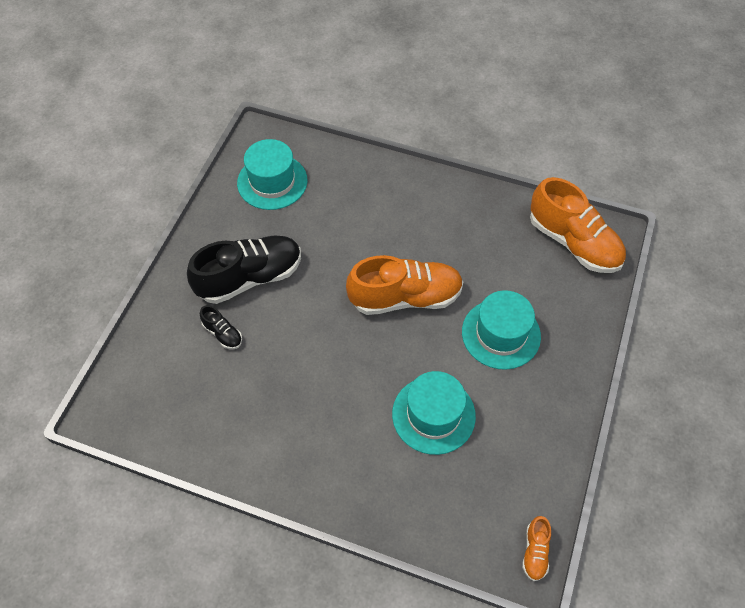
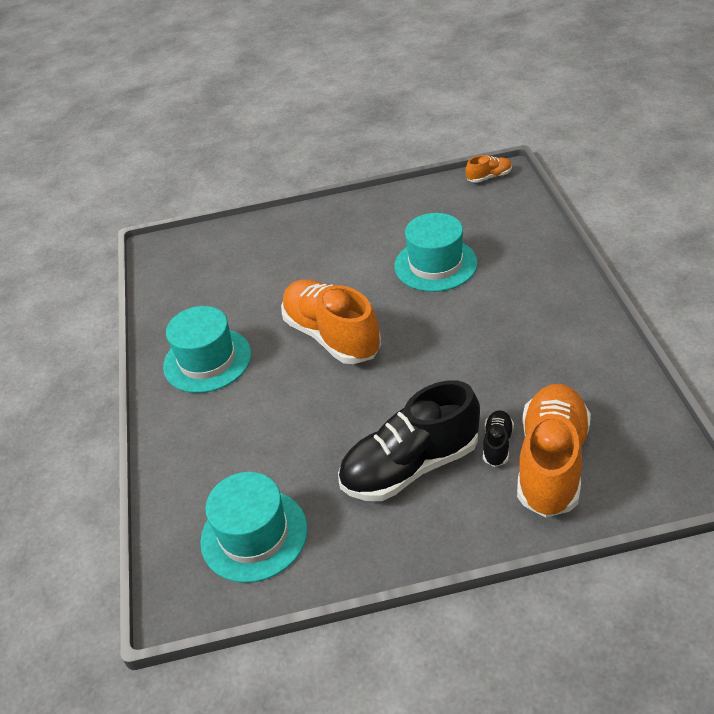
camera: 115 degrees left, 15 degrees down
black shoe [187,235,301,304] -> black shoe turned 60 degrees counterclockwise [338,380,480,501]
turquoise hat [462,290,541,370] -> turquoise hat moved to [163,306,251,393]
orange shoe [530,177,626,273] -> orange shoe moved to [517,384,591,518]

